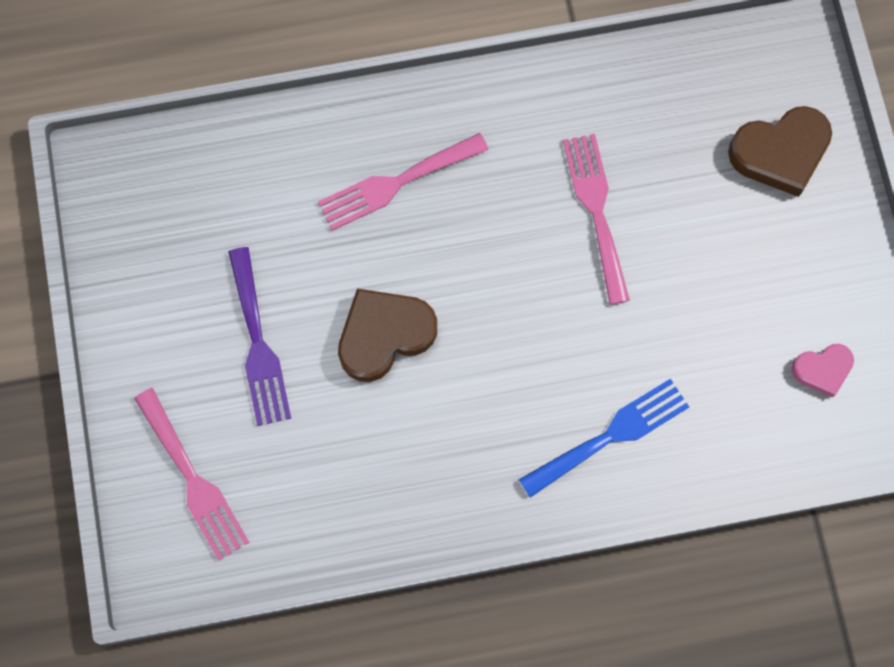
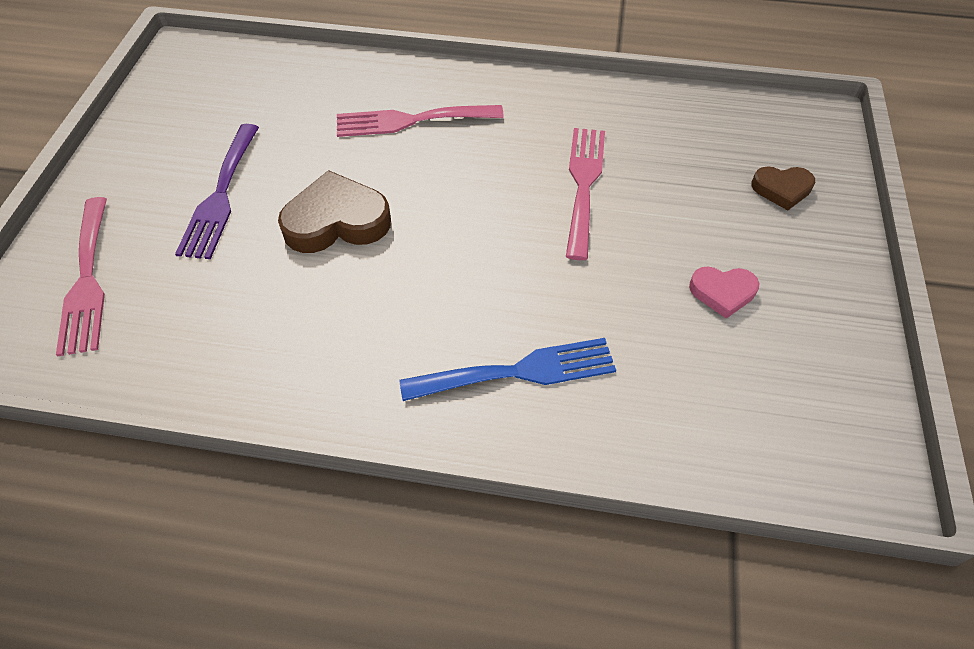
camera: 20 degrees right, 20 degrees down
brown heart [728,106,832,197] -> brown heart [752,166,815,210], size x0.57
pink heart [792,344,854,397] -> pink heart moved to [689,266,759,319]

